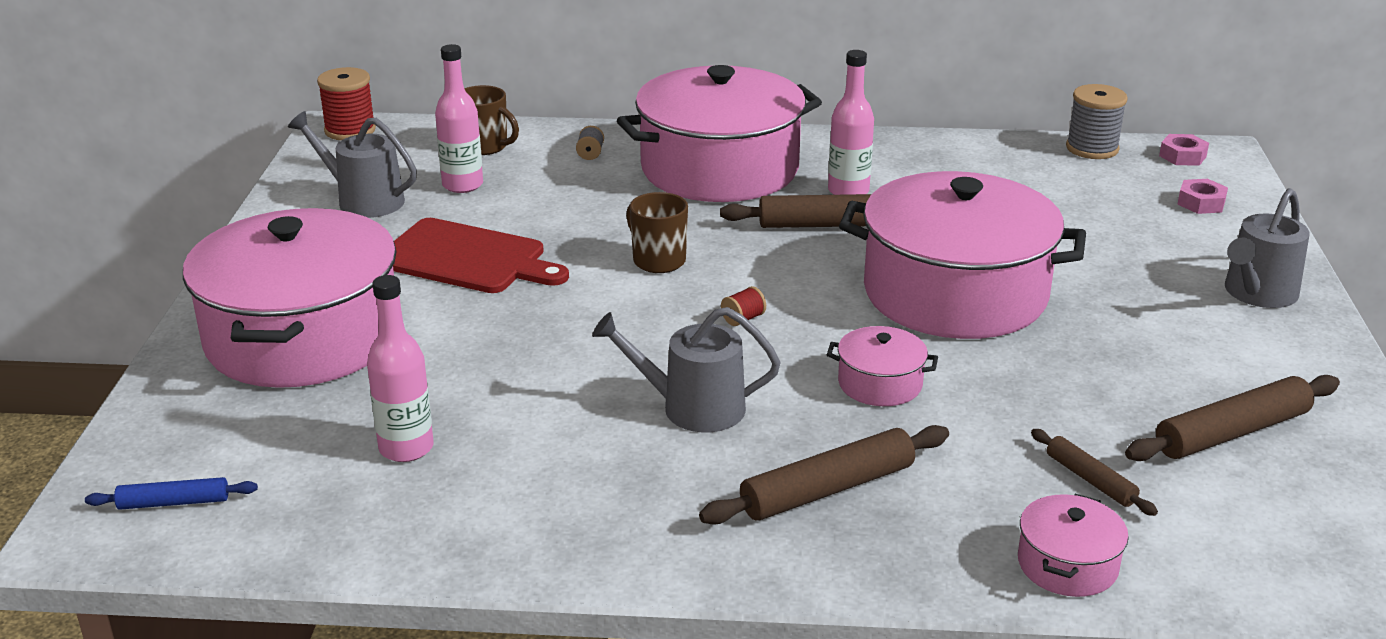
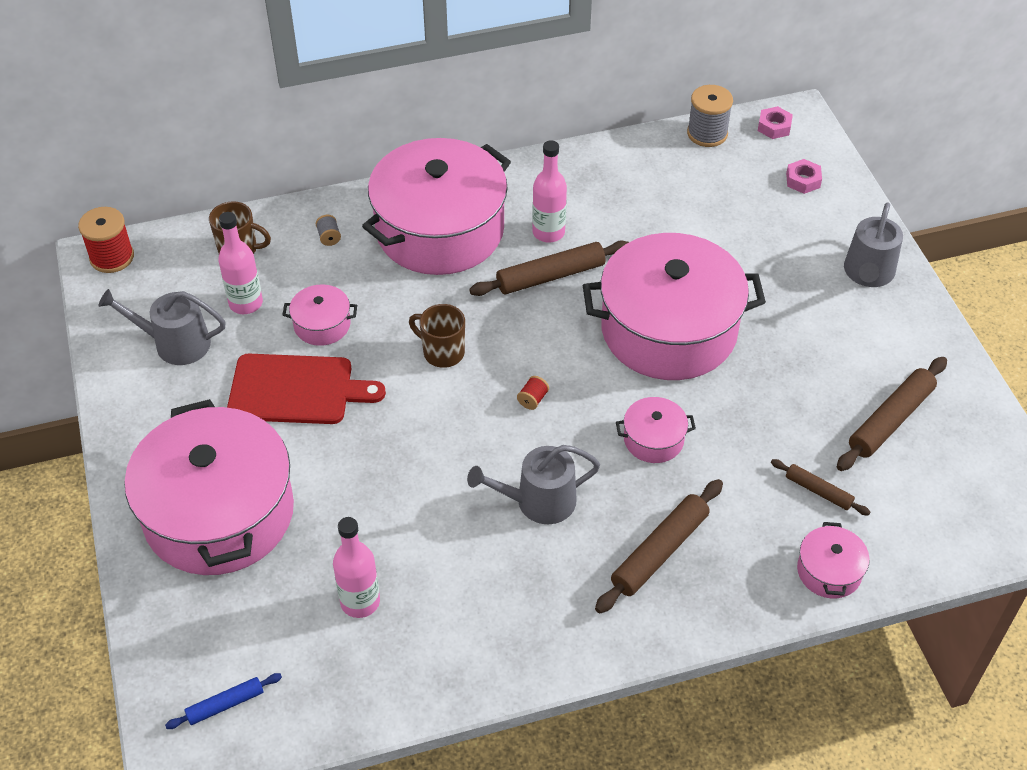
camera: 20 degrees left, 20 degrees up
none -> pink pot [283,284,357,346]

